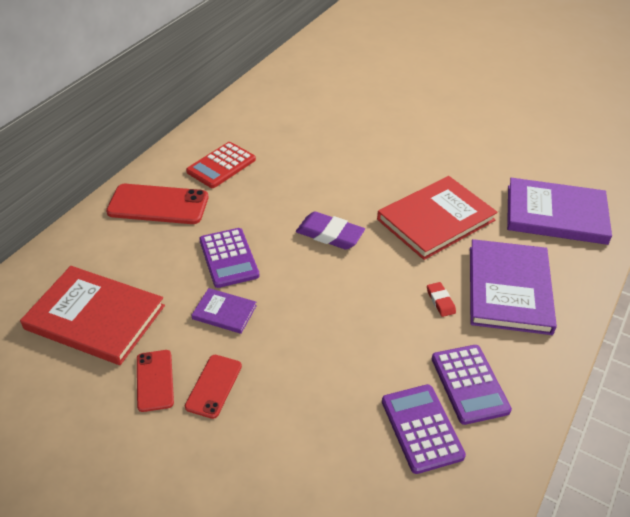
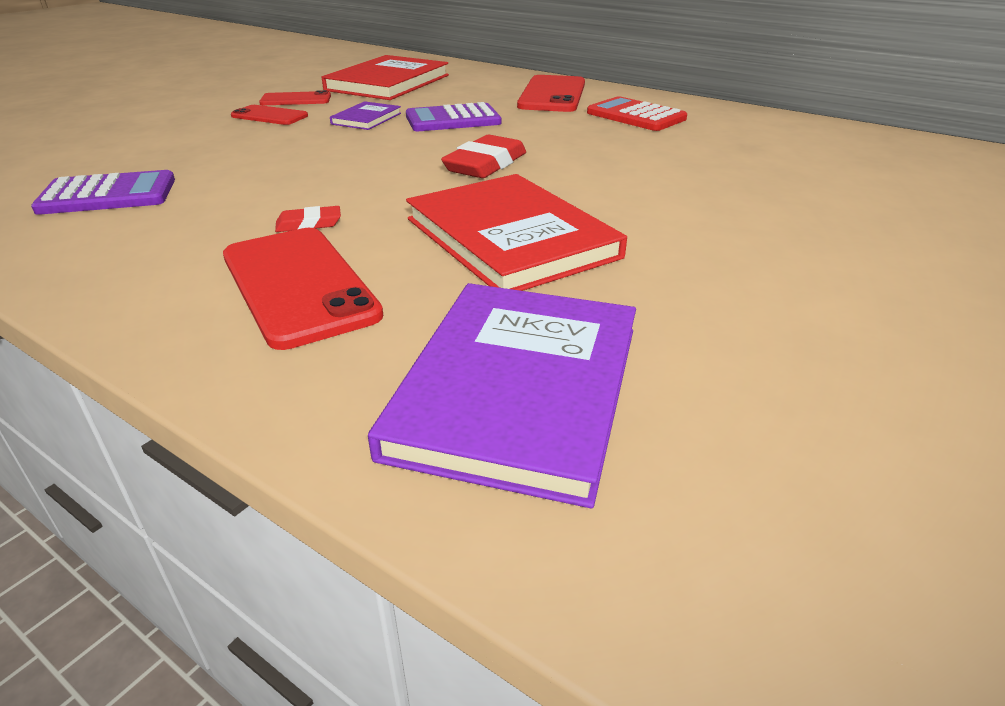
camera: 95 degrees right, 10 degrees down
purple eraser [296,212,365,250] -> red eraser [441,135,526,178]
purple calculator [431,345,512,425] -> none
purple book [470,239,557,335] -> red phone [223,228,383,350]

